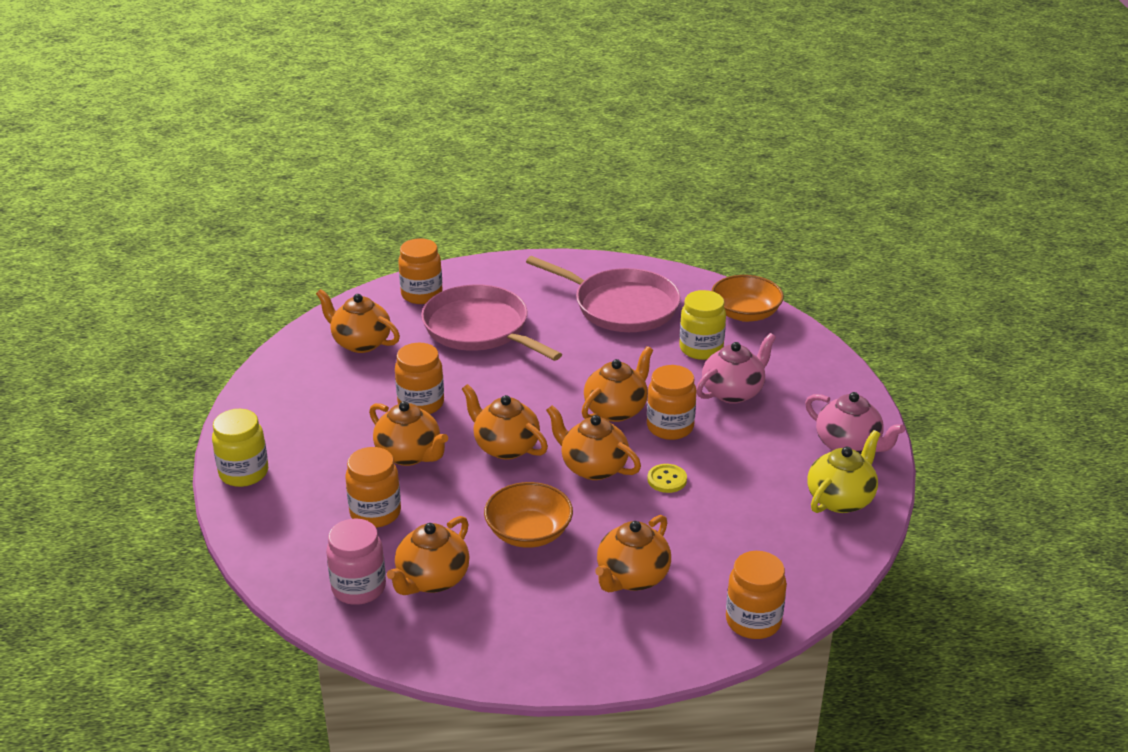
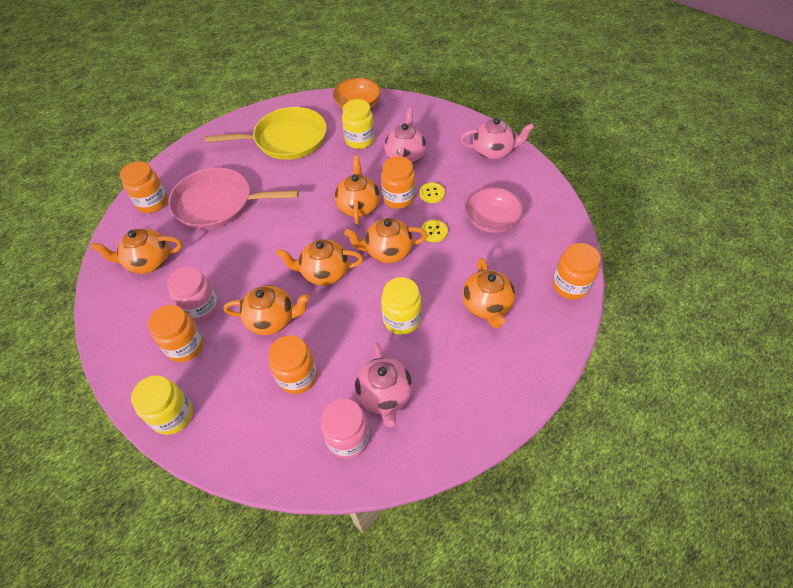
camera: 40 degrees left, 20 degrees up
orange teapot [387,516,470,595] -> pink teapot [355,342,413,427]
orange jar [395,343,444,414] -> orange jar moved to [148,305,204,362]
orange bowl [484,482,573,548] -> yellow jar [381,277,422,335]
pink pan [526,256,681,332] -> yellow pan [205,107,327,160]
yellow teapot [808,430,880,513] -> none
none -> pink jar [167,266,219,323]
none -> yellow button [419,182,445,203]
none -> pink bowl [465,187,524,233]

